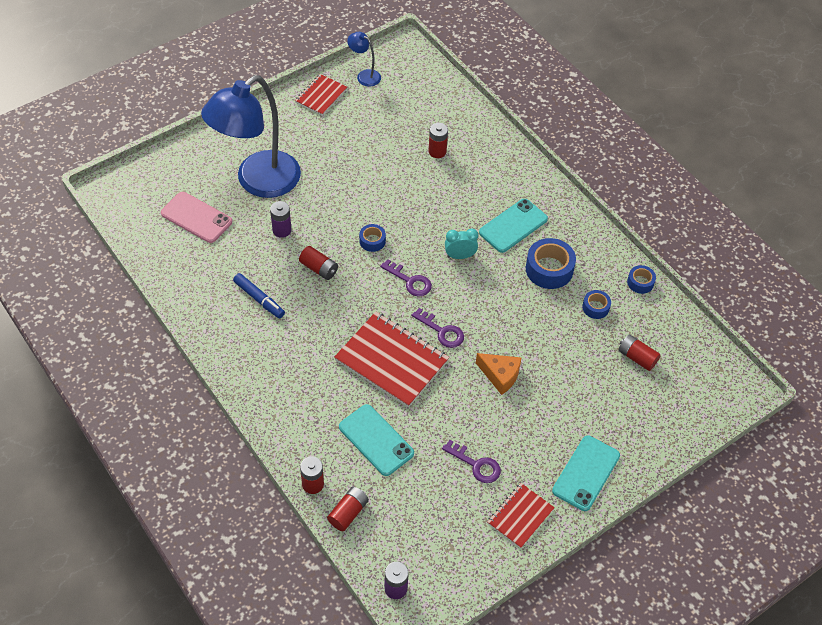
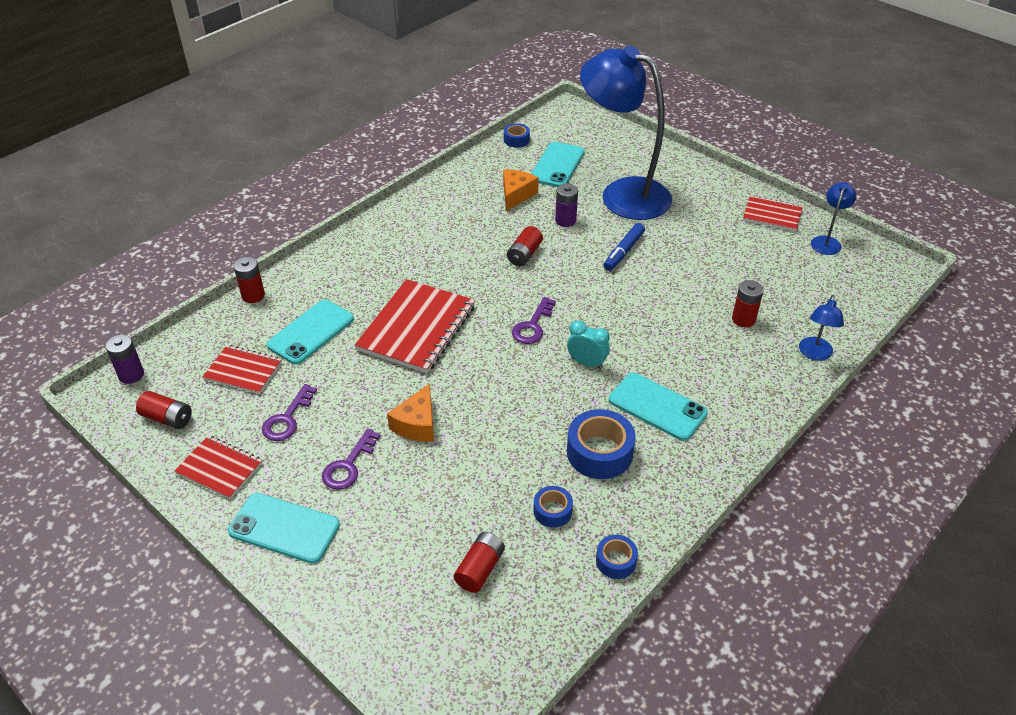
camera: 80 degrees right, 10 degrees down
pink phone [161,192,232,243] -> turquoise phone [531,142,585,187]
blue marker [233,273,285,318] -> blue marker moved to [604,223,645,271]
red battery [327,487,369,531] -> red battery moved to [136,391,192,429]
blue tape [359,224,386,252] -> blue tape moved to [504,123,530,148]
purple key [411,308,464,348] -> purple key moved to [322,428,381,490]
turquoise clock [445,229,478,259] -> turquoise clock turned 45 degrees counterclockwise [567,320,610,369]
none -> red notebook [203,345,282,394]
none -> orange cheese [503,170,539,211]
none -> blue lamp [799,295,844,361]

